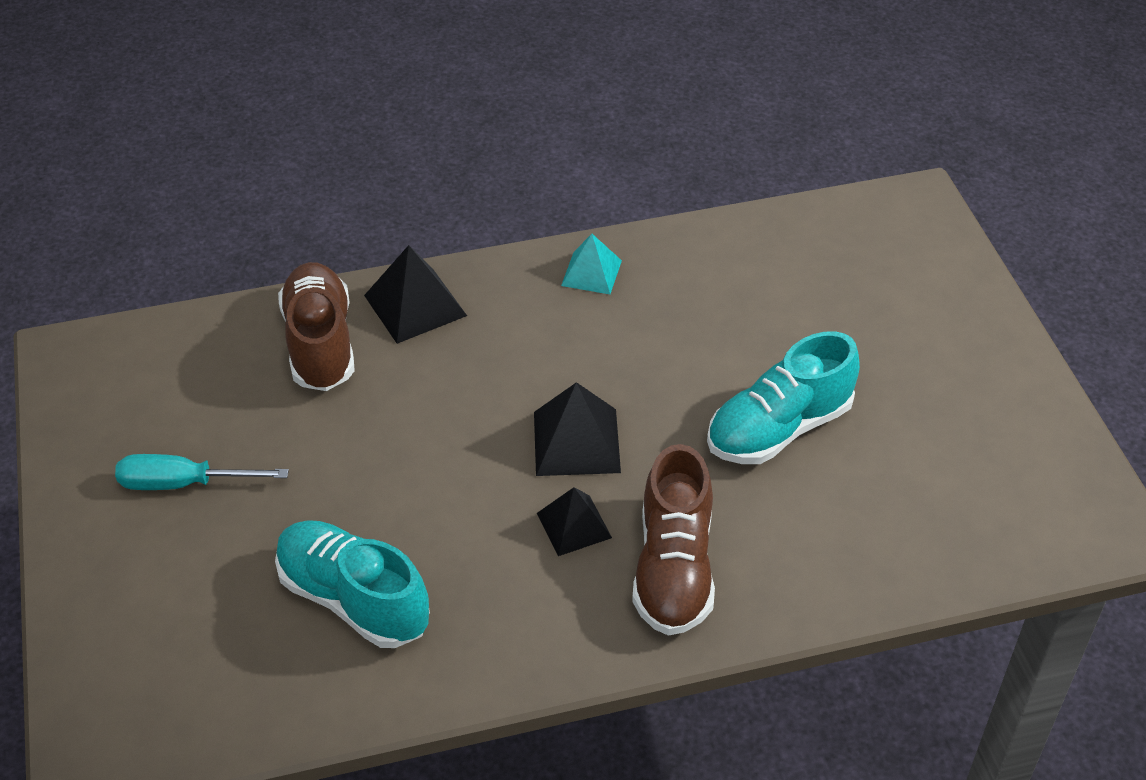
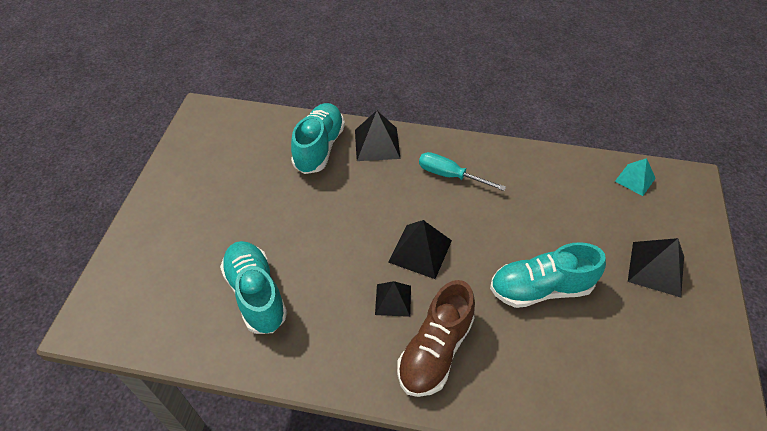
camera: 25 degrees right, 5 degrees up
turquoise screwdriver [115,454,289,490] -> turquoise screwdriver moved to [419,152,506,191]
brown shoe [278,262,355,391] -> turquoise shoe [291,103,345,174]
turquoise pyramid [561,234,622,294] -> turquoise pyramid moved to [615,158,656,196]
none -> black pyramid [628,238,684,297]

